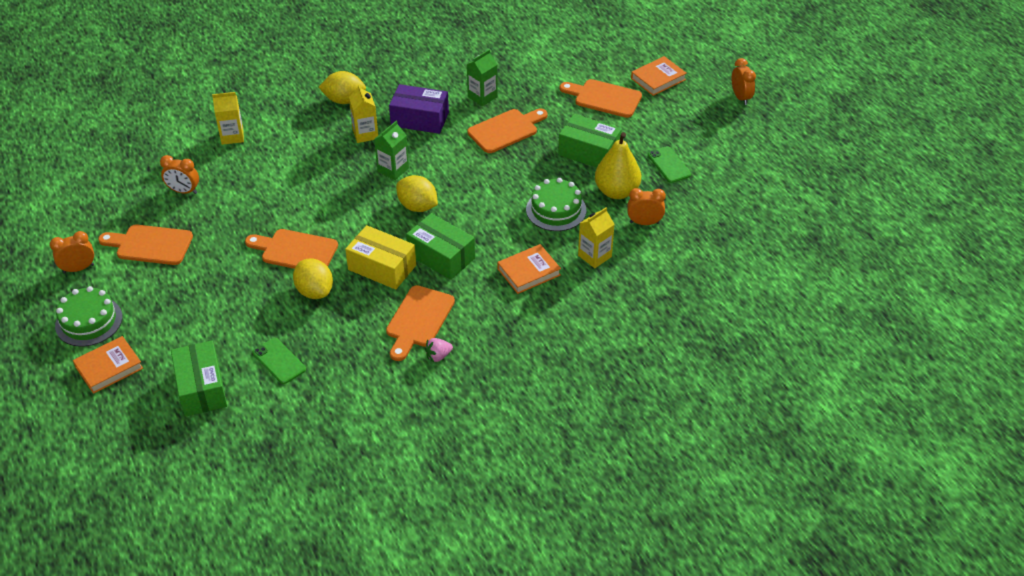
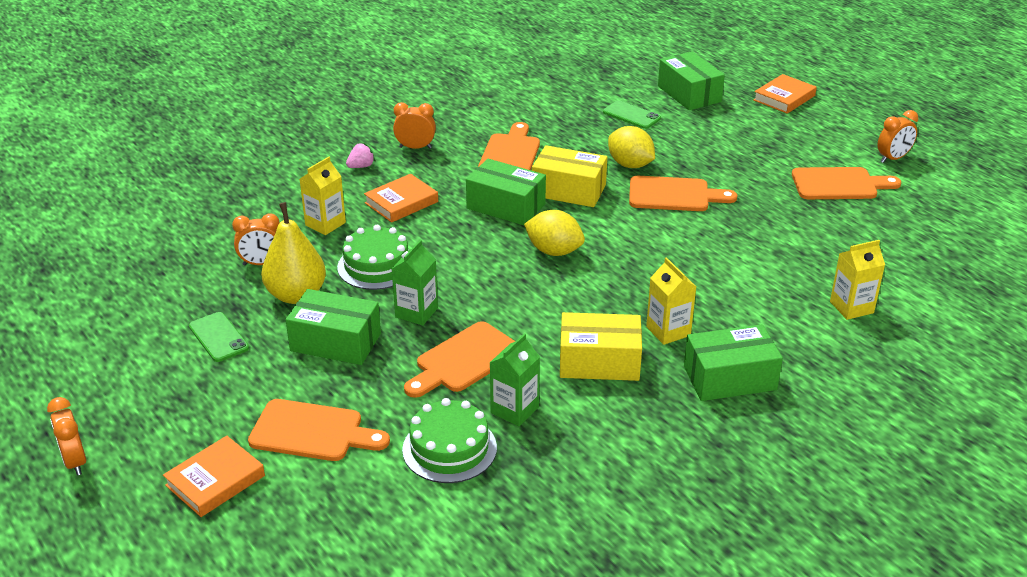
camera: 170 degrees right, 10 degrees down
green cake [55,286,122,346] -> green cake moved to [402,398,497,483]
orange clock [160,155,199,194] -> orange clock moved to [393,102,436,149]
yellow lemon [319,71,366,104] -> green box [684,324,783,401]
green carton [374,121,409,180] -> green carton moved to [392,240,438,326]
purple box [389,84,449,134] -> yellow box [560,312,642,381]
pink strawberry [425,338,453,362] -> pink strawberry moved to [346,143,375,168]

